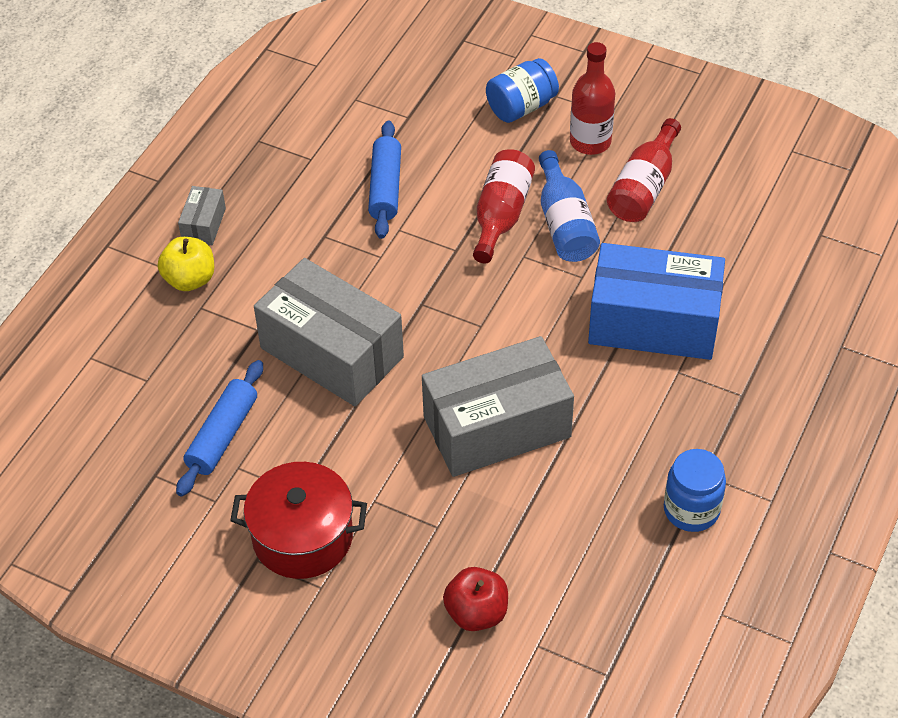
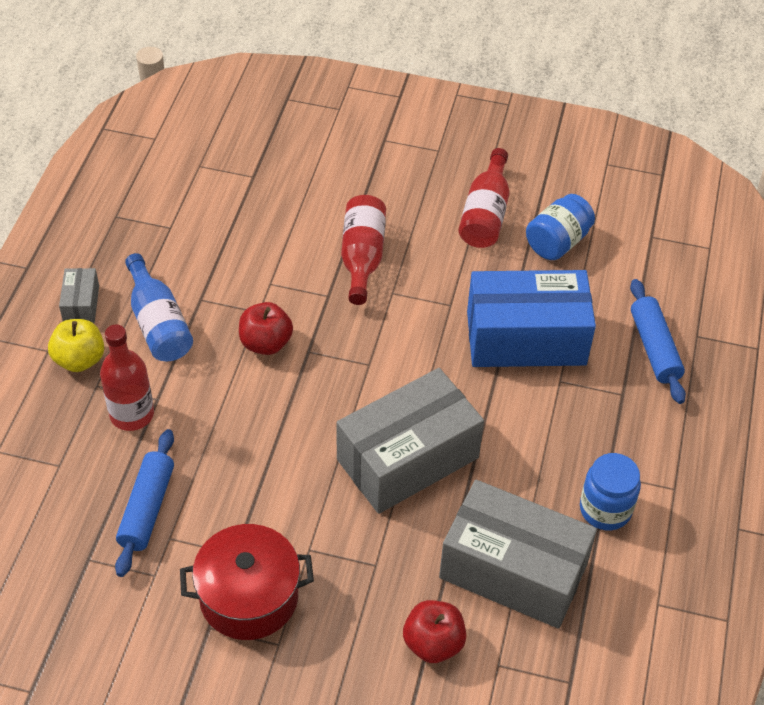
camera: 15 degrees left, 0 degrees up
grey box [254,258,404,406] -> grey box moved to [439,480,597,629]
blue rolling pin [368,120,401,239] -> blue rolling pin moved to [630,279,686,404]
blue jar [486,58,559,123] -> blue jar moved to [526,194,595,260]
blue bottle [539,150,600,262] -> blue bottle moved to [125,253,193,361]
red bottle [570,42,615,155] -> red bottle moved to [100,325,154,431]
none -> red apple [239,302,293,355]

